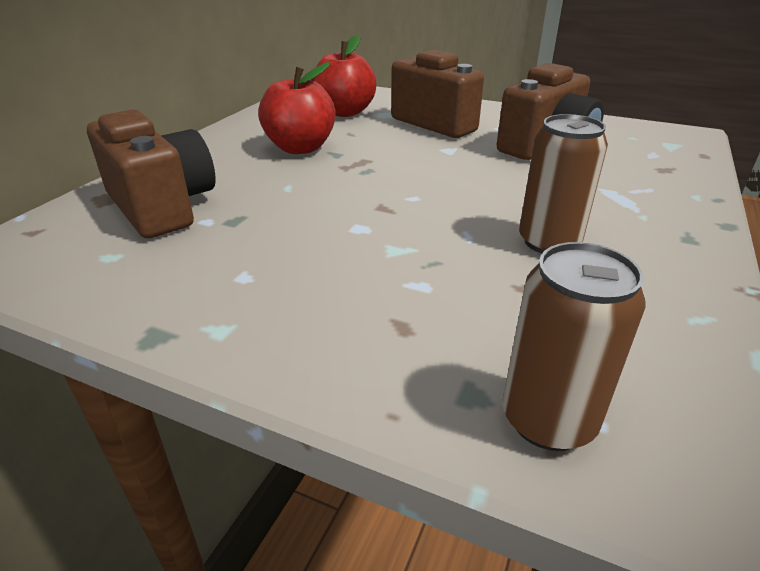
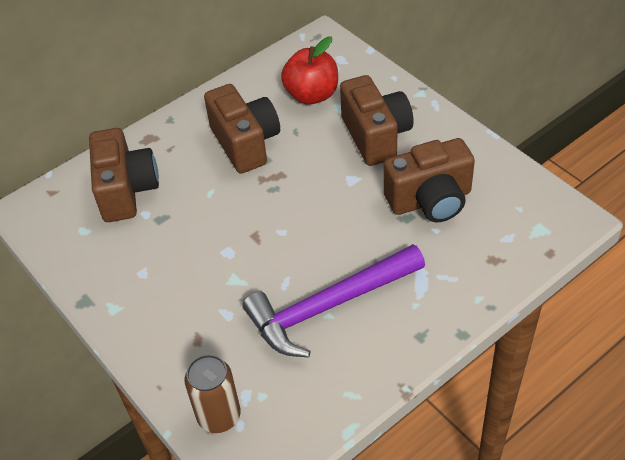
camera: 30 degrees right, 15 degrees up
red apple [258,62,335,154] -> brown camera [204,84,280,174]
brown can [519,114,608,253] -> purple hammer [242,244,425,358]

